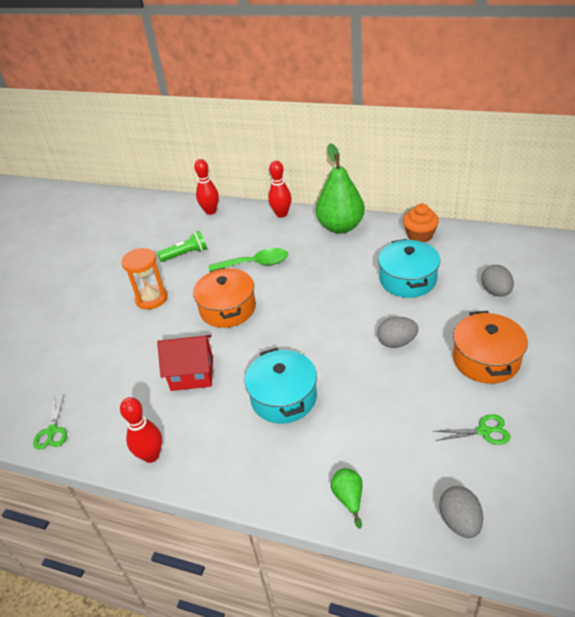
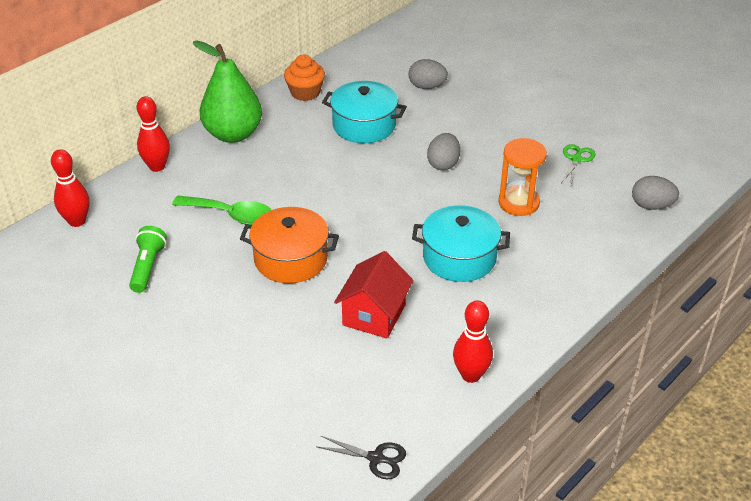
camera: 70 degrees left, 0 degrees up
green scissors [33,394,67,450] -> black scissors [317,436,406,479]
orange hourglass [121,248,168,310] -> orange hourglass moved to [498,138,547,216]
green spoon [209,248,288,272] -> green spoon turned 90 degrees clockwise [172,195,271,225]
green pear [331,468,363,529] -> none
orange pot [453,311,528,384] -> none

